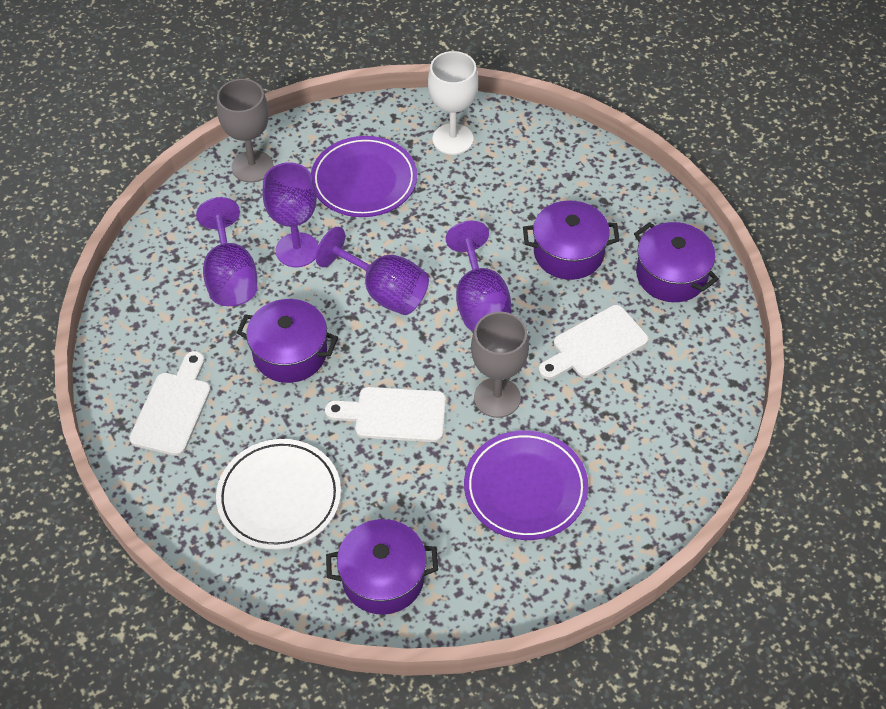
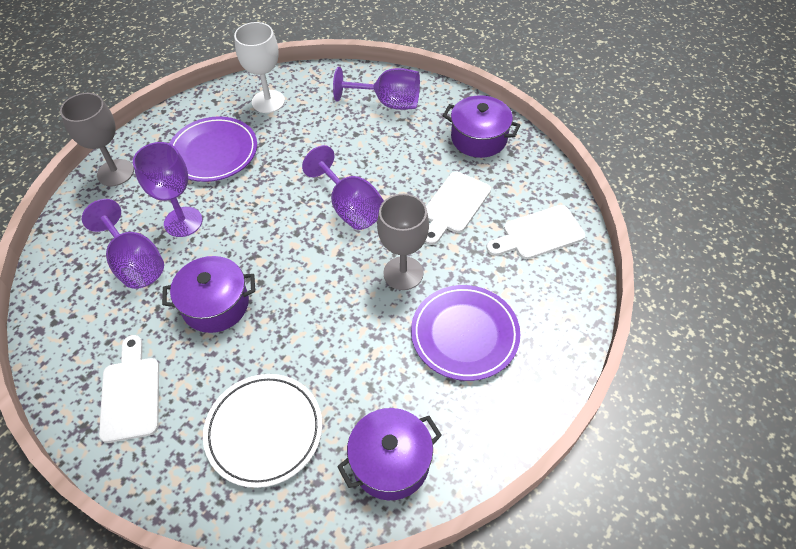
camera: 25 degrees left, 0 degrees up
purple goblet [316,227,429,315] -> purple goblet moved to [333,67,420,110]
white cutting board [325,387,446,442] -> white cutting board moved to [486,205,585,259]
purple pot [523,200,620,280] -> none

